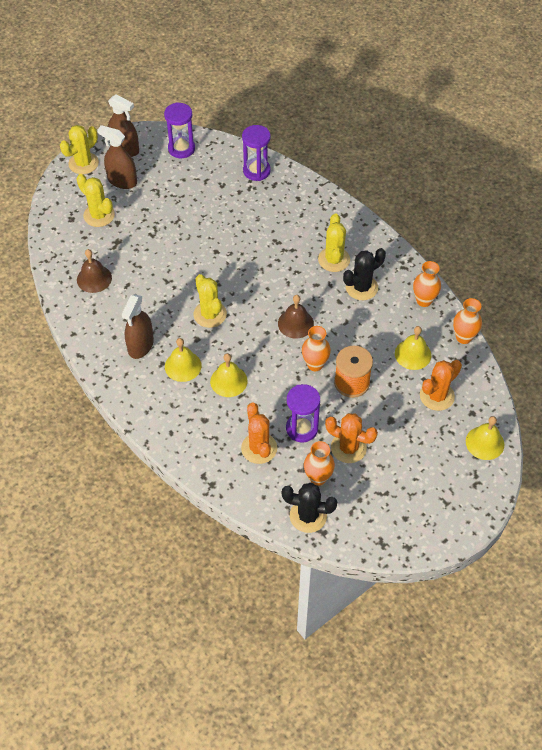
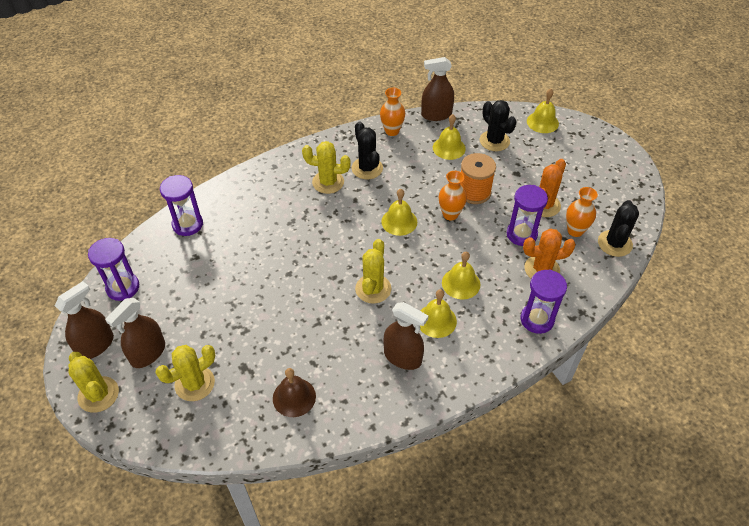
camera: 80 degrees left, 5 degrees down
yellow cactus [194,274,227,328] -> yellow cactus turned 60 degrees counterclockwise [355,239,391,304]
brown bell [278,295,314,339] -> yellow bell [381,189,417,236]
orange cactus [420,360,462,411] -> black cactus [480,100,517,151]
orange vase [453,298,482,344] -> brown spray bottle [421,57,454,121]
none -> purple hourglass [521,270,567,334]

